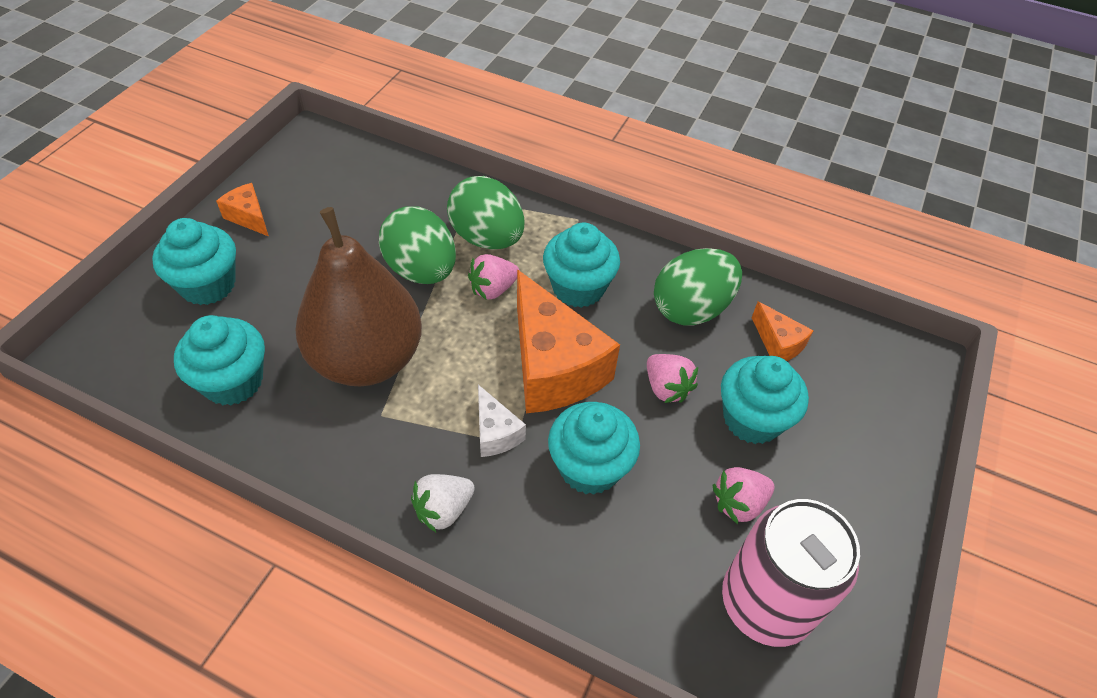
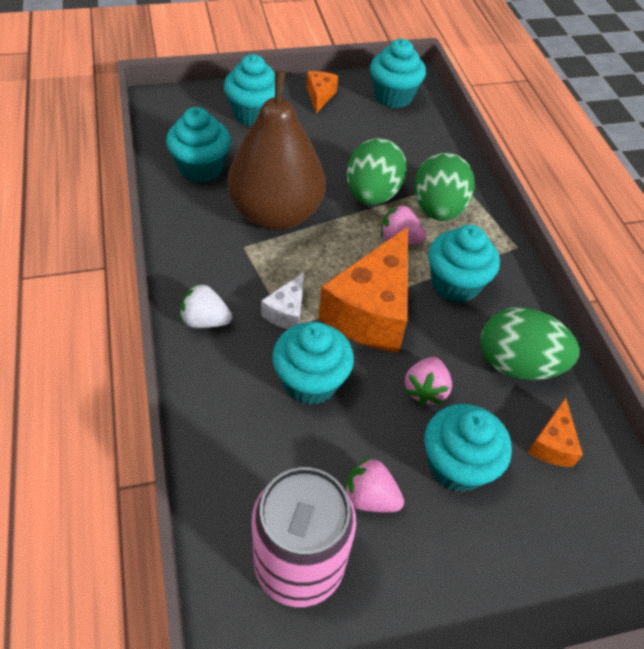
camera: 50 degrees right, 0 degrees up
none -> turquoise cupcake [370,39,426,108]

